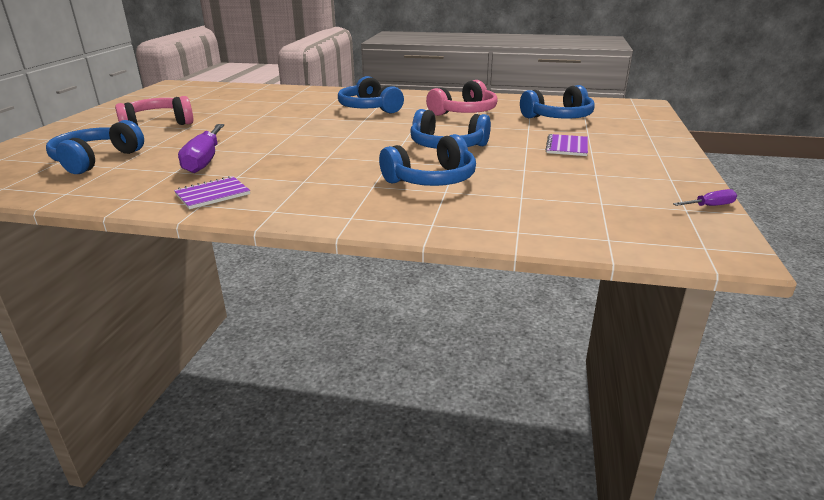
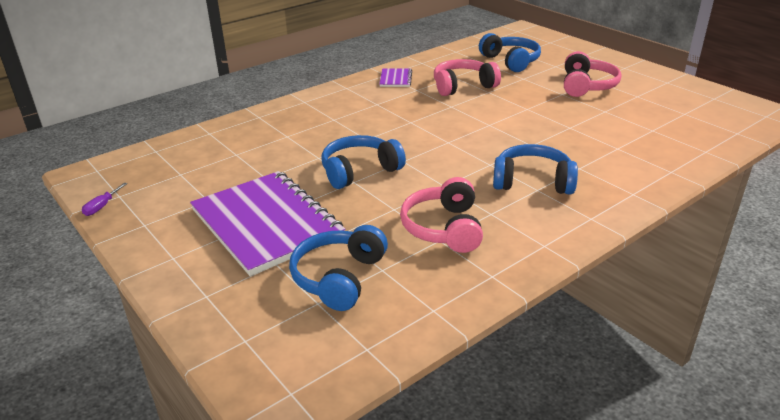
camera: 130 degrees right, 5 degrees up
purple screwdriver [178,124,224,173] -> pink headphones [434,59,501,96]
blue headphones [379,134,476,186] -> none
purple notebook [545,134,588,156] -> purple notebook [190,171,345,276], size x2.40

